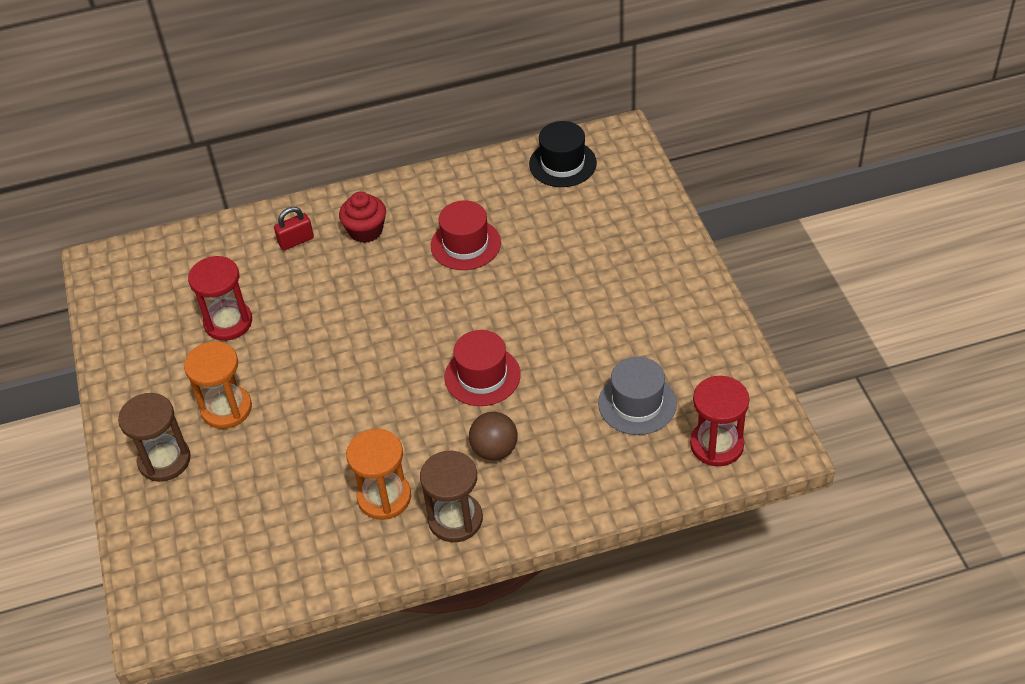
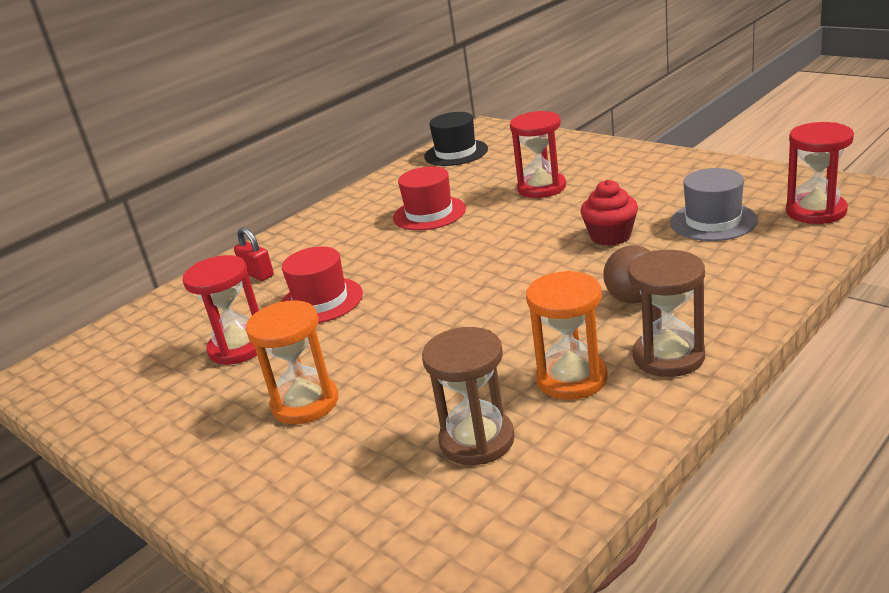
camera: 30 degrees left, 20 degrees down
brown hourglass [118,393,191,482] -> brown hourglass moved to [422,327,515,465]
red padlock [274,207,314,250] -> red padlock turned 75 degrees counterclockwise [234,227,274,281]
red cupcake [339,192,386,243] -> red cupcake moved to [580,180,638,246]
red hat [444,330,521,406] -> red hat moved to [281,246,363,323]
none -> red hourglass [510,111,566,198]

